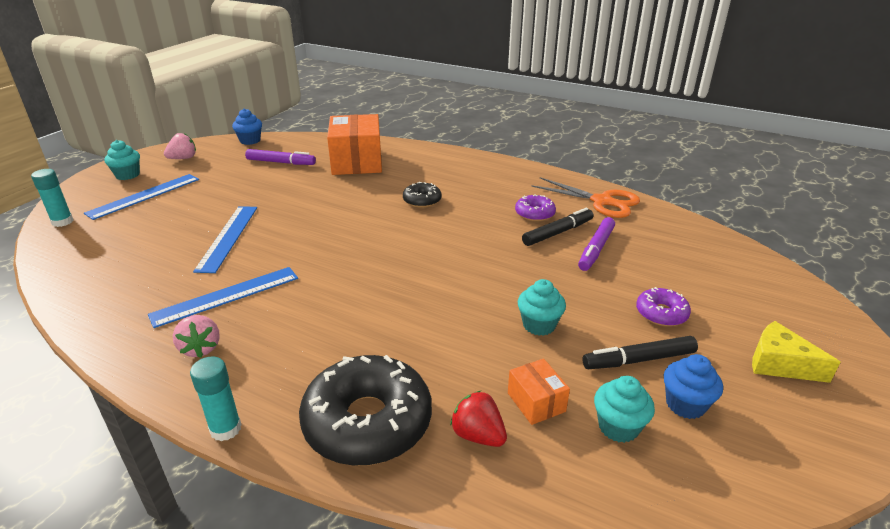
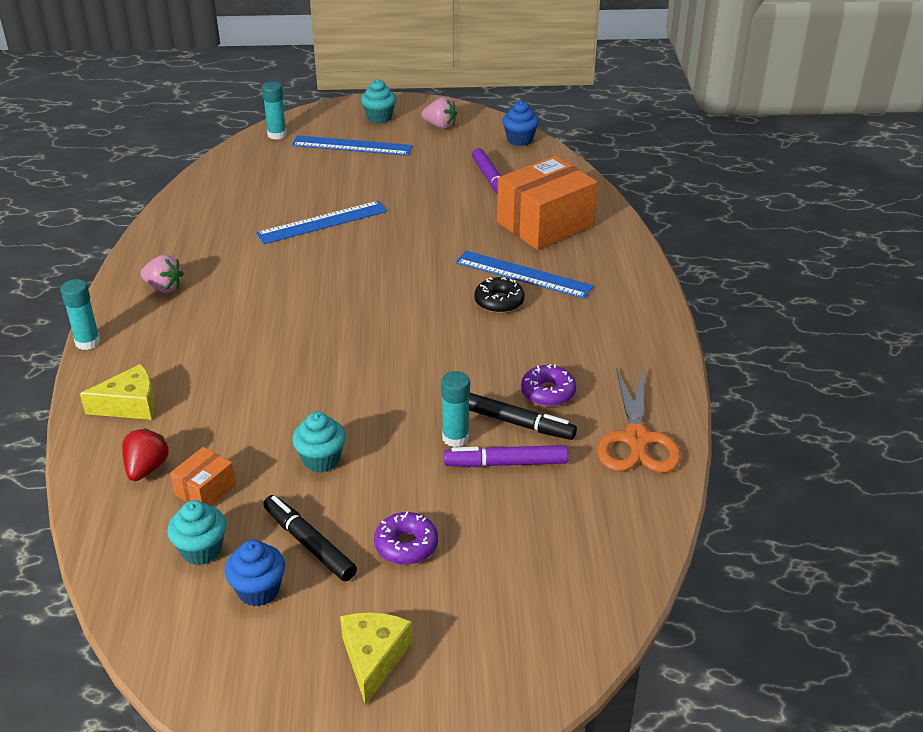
camera: 60 degrees right, 5 degrees up
blue ruler [148,267,298,328] -> blue ruler moved to [456,251,594,299]
pink strawberry [173,315,220,358] -> pink strawberry turned 105 degrees counterclockwise [141,255,184,293]
black donut [299,355,432,466] -> yellow cheese [80,364,155,420]
none -> turquoise glue stick [441,371,470,447]

